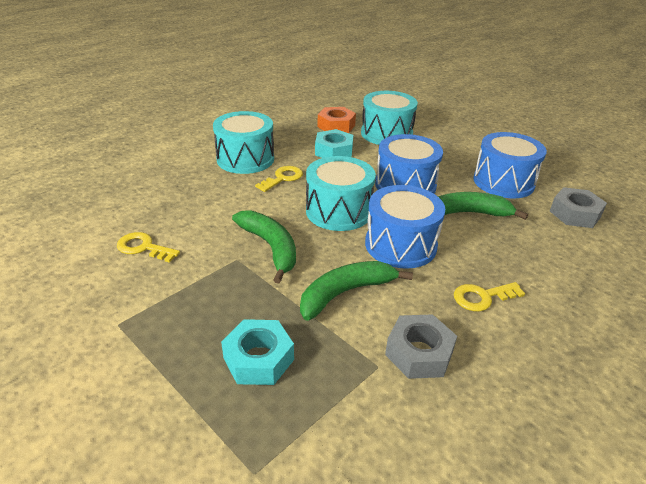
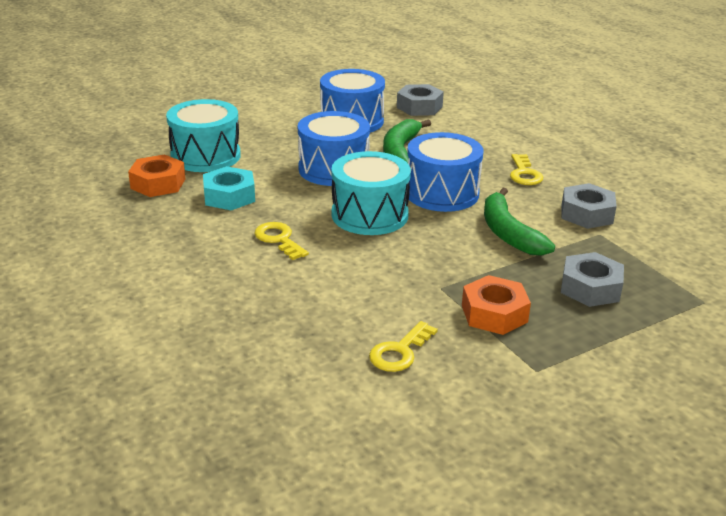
camera: 75 degrees left, 5 degrees down
turquoise drum [213,111,274,174] -> none
turquoise nut [221,319,294,385] -> grey nut [561,252,624,307]
green banana [232,210,296,284] -> none
none -> orange nut [462,275,531,335]

